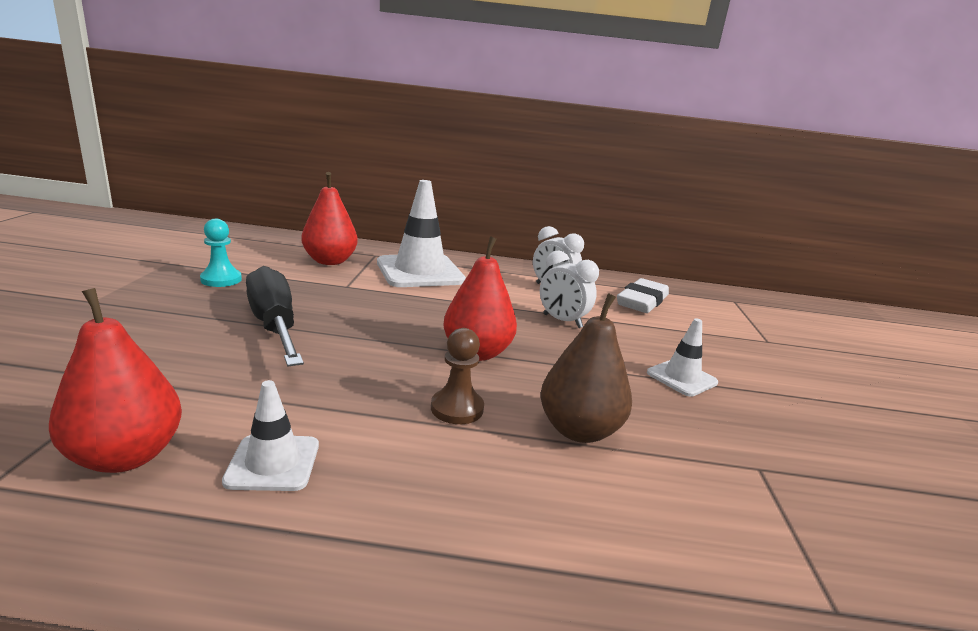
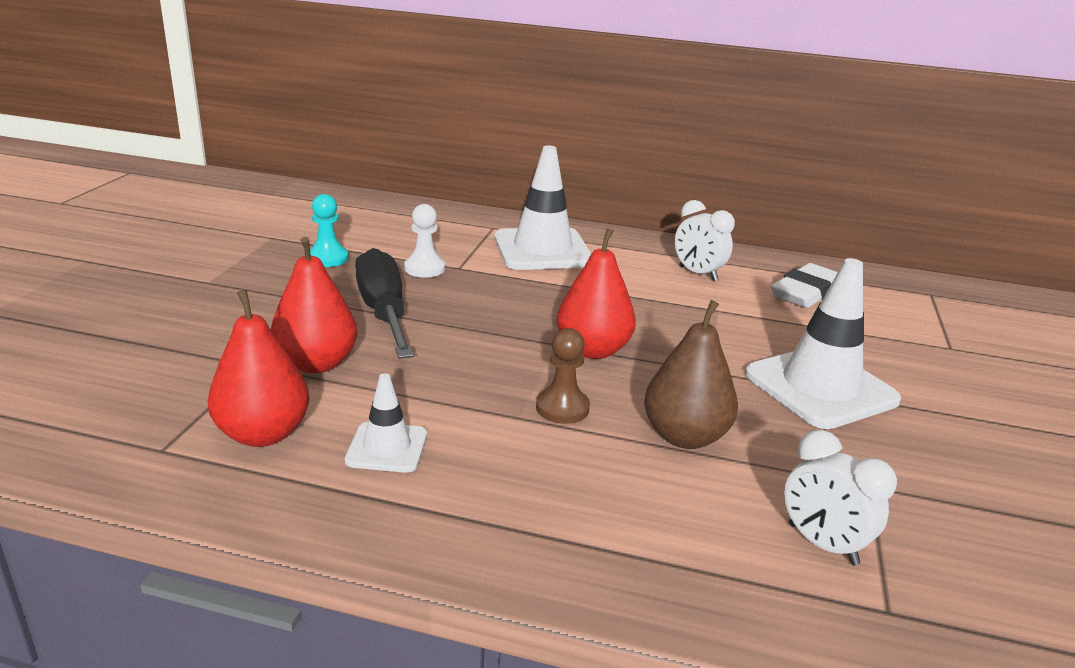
camera: 10 degrees right, 5 degrees up
red pear [302,172,358,265] -> red pear moved to [271,237,357,373]
white clock [540,250,599,328] -> white clock moved to [784,430,897,565]
white traffic cone [647,318,718,397] -> white traffic cone [745,258,901,429], size x1.91
none -> white pawn [404,204,445,278]

